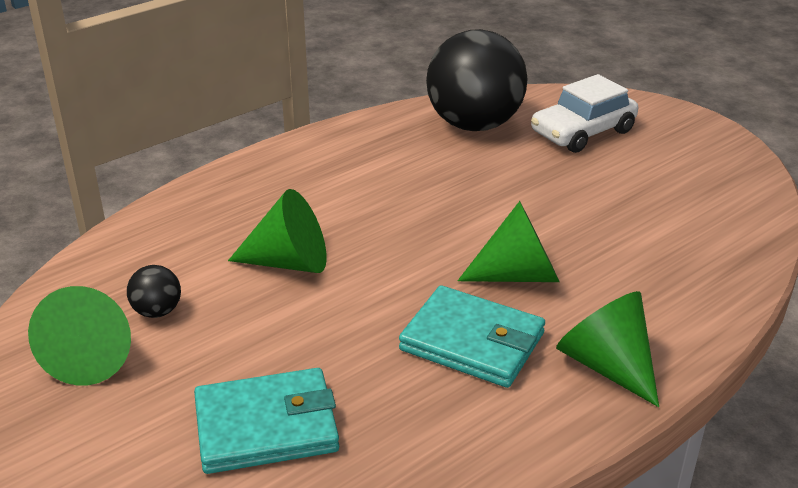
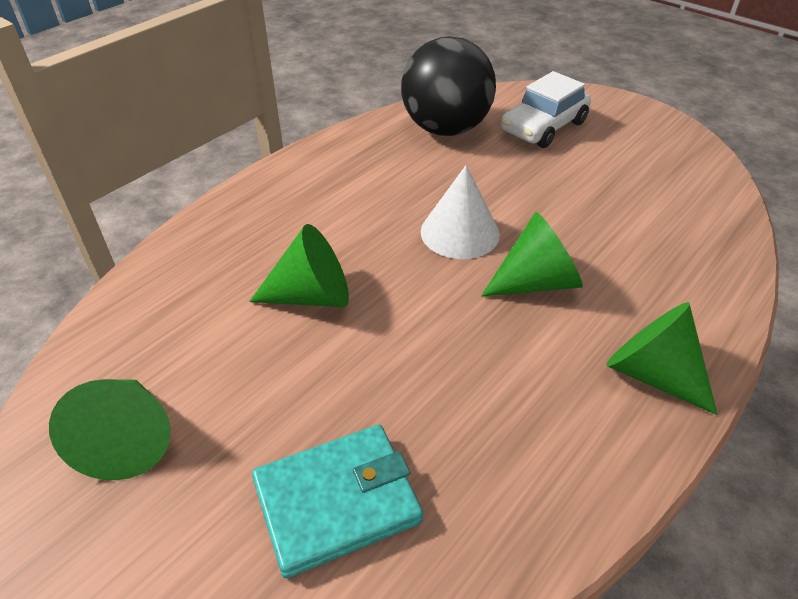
camera: 10 degrees left, 10 degrees up
black ball [127,265,181,318] -> none
turquoise wallet [399,285,545,388] -> none
none -> white cone [421,165,500,259]

